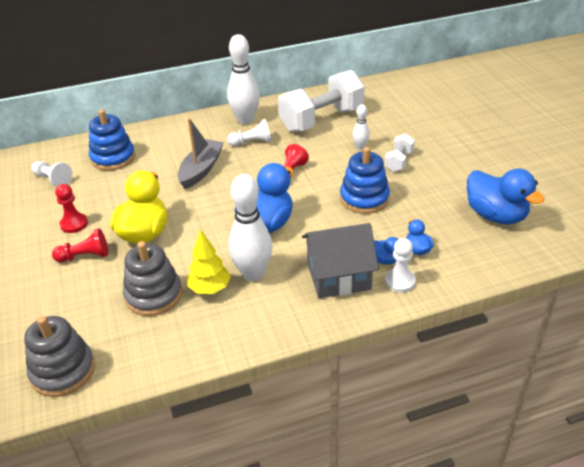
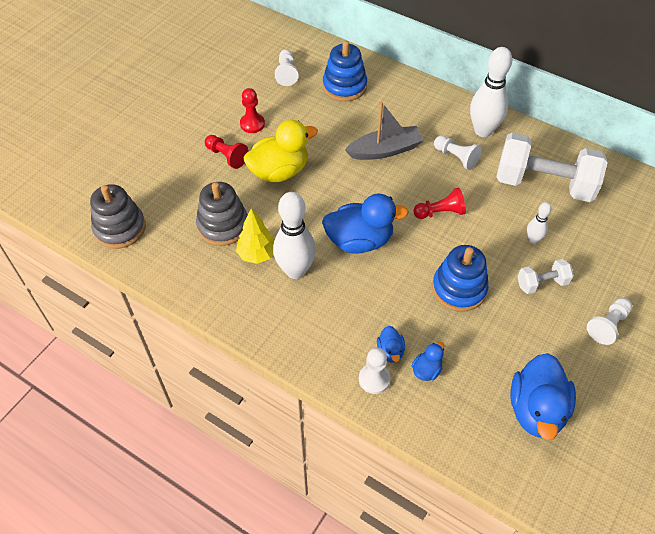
camera: 50 degrees right, 15 degrees up
grey house [302,223,379,298] -> none
none -> white pawn [587,298,632,345]

